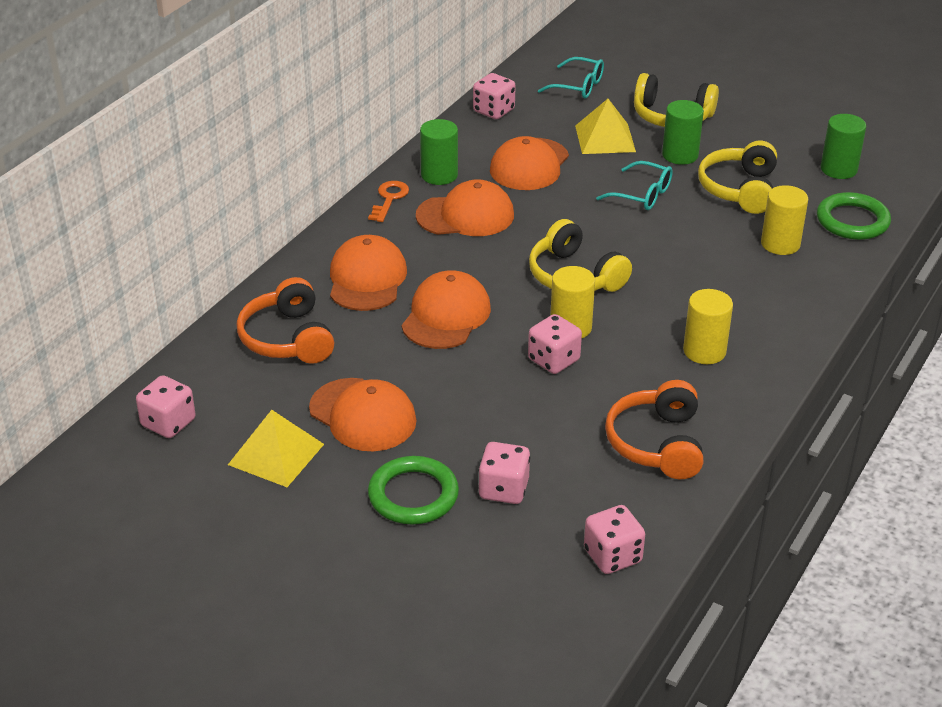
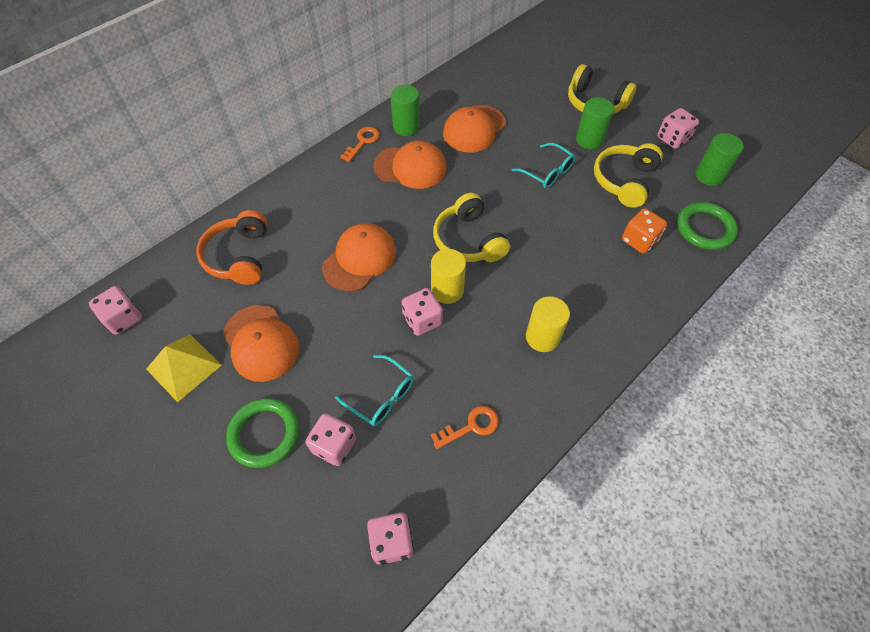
camera: 15 degrees right, 20 degrees up
orange cap [330,235,407,311] -> none
pink dice [473,73,516,119] -> pink dice moved to [657,108,699,149]
turquoise glasses [538,57,604,99] -> turquoise glasses moved to [335,355,414,426]
yellow pyramid [575,99,636,154] -> none
orange headphones [605,380,703,479] -> orange key [431,406,499,449]
yellow cylinder [761,185,808,255] -> orange dice [622,208,667,254]

